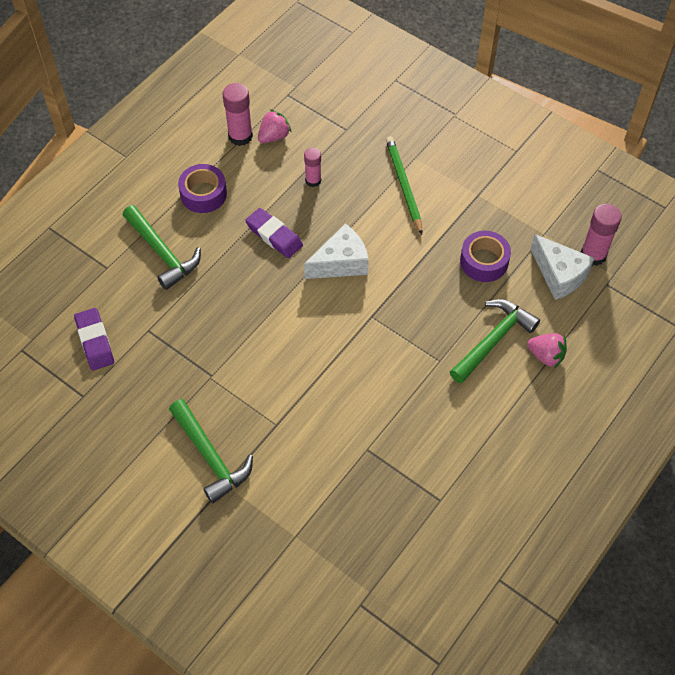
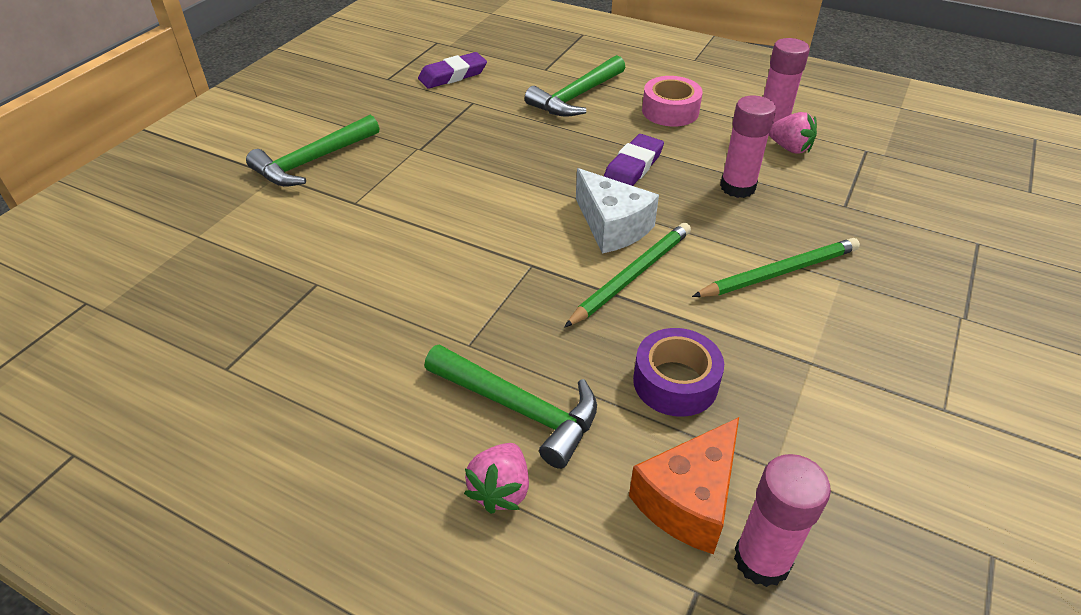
camera: 80 degrees right, 15 degrees down
purple tape [178,164,227,213] -> pink tape [642,76,703,126]
pink glue stick [304,148,321,187] -> pink glue stick [720,96,776,198], size x1.56
white cheese [531,234,595,300] -> orange cheese [629,417,739,555]
none -> green pencil [564,223,691,328]

